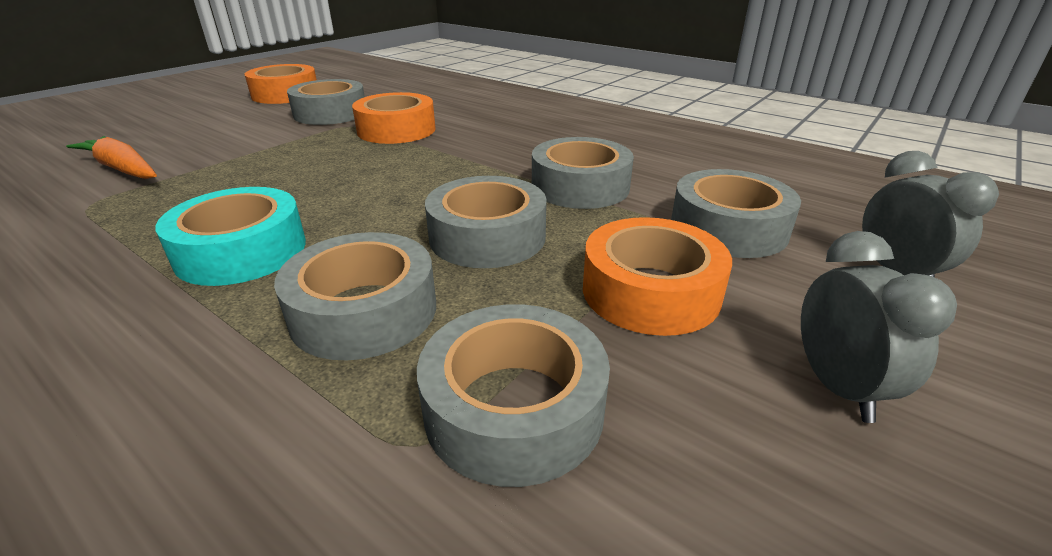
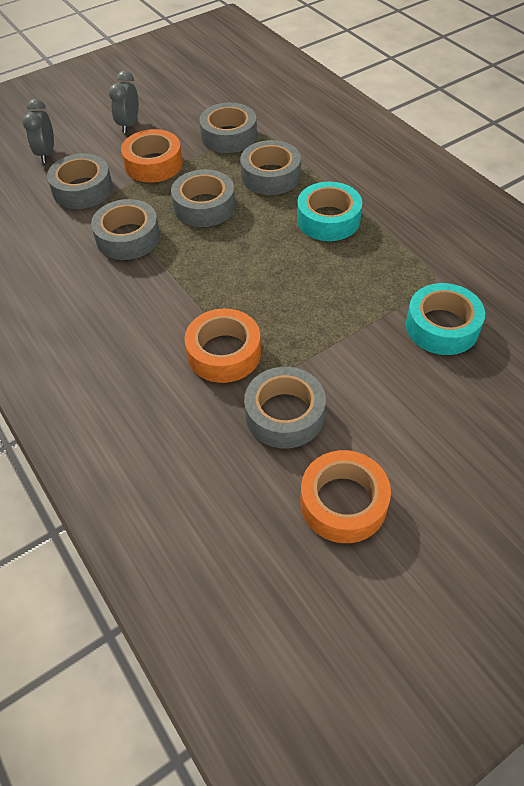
camera: 160 degrees left, 20 degrees up
orange carrot [66,136,157,179] -> turquoise tape [406,283,485,355]

